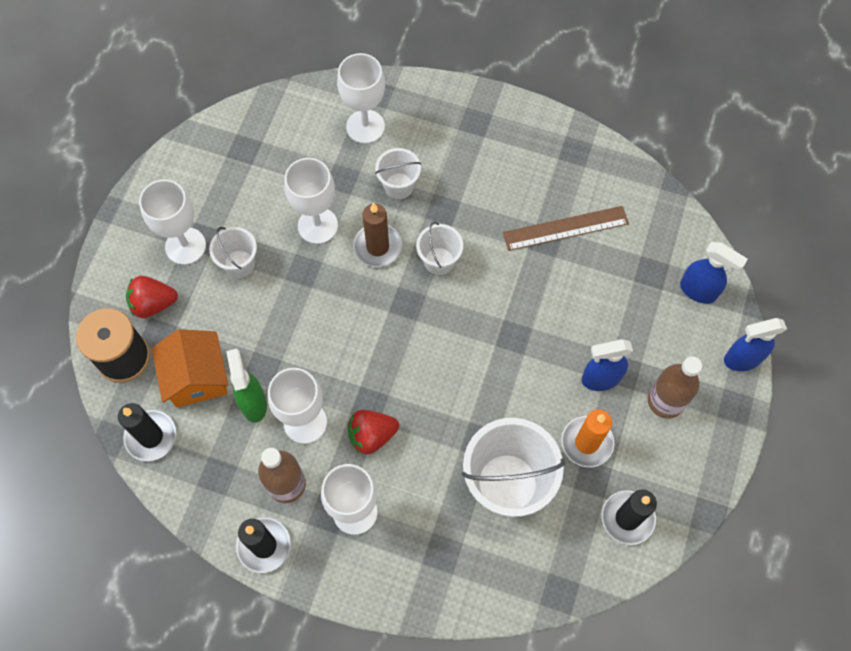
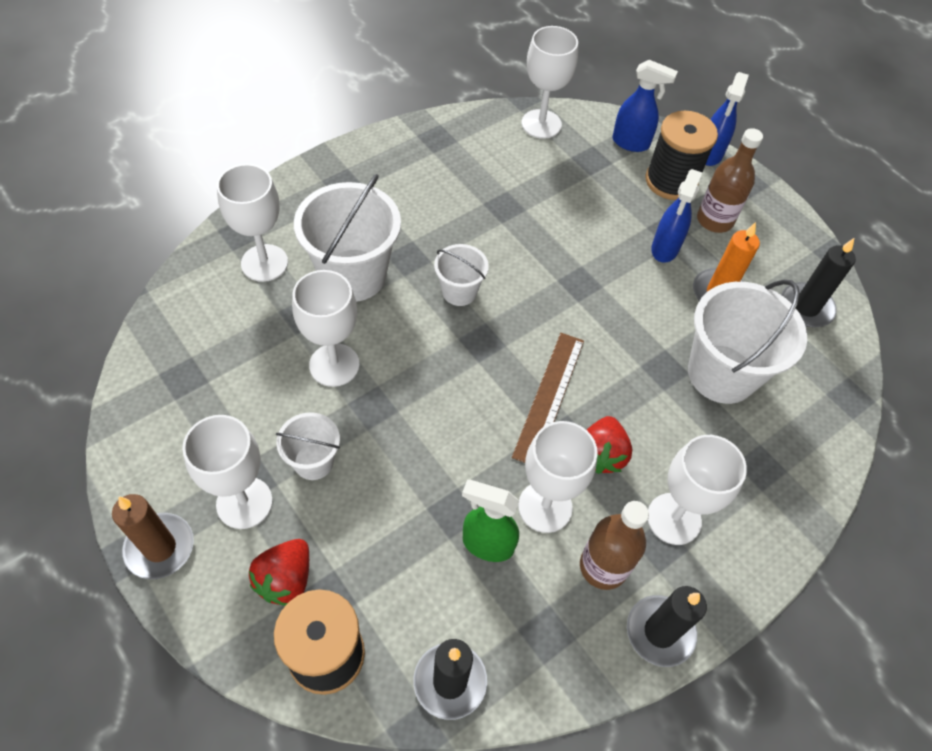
camera: 60 degrees left, 10 degrees down
orange house [152,329,228,408] -> none
brown candle [353,203,402,267] -> brown candle moved to [112,494,194,579]
white bucket [375,148,421,199] -> white bucket [294,174,401,302], size x1.89
brown ruler [503,206,629,251] -> brown ruler moved to [512,333,584,463]
blue spray bottle [680,242,748,304] -> blue spray bottle turned 45 degrees clockwise [612,60,678,152]
none -> white goblet [522,26,578,139]
none -> black spool [645,111,718,200]

